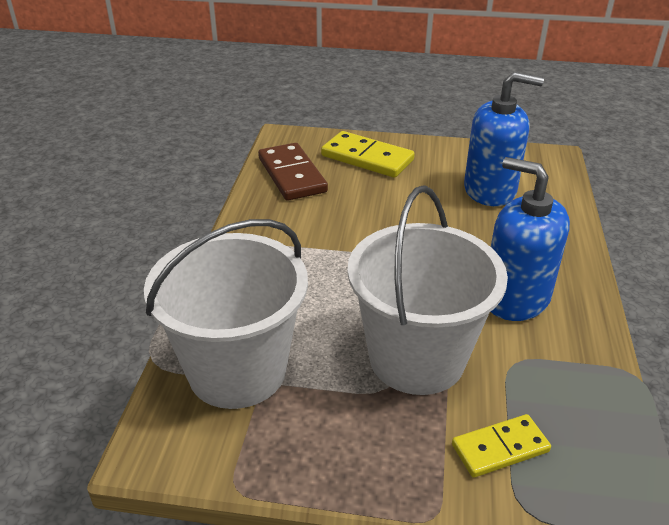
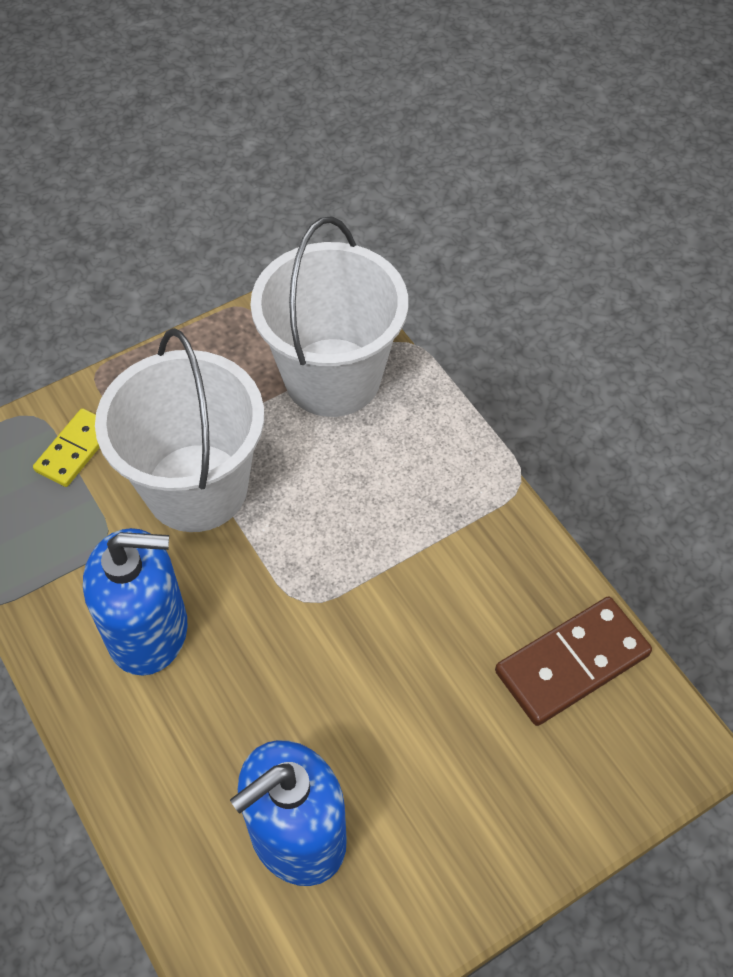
camera: 140 degrees right, 20 degrees up
brown domino [258,143,328,201] -> brown domino turned 60 degrees counterclockwise [495,596,652,726]
yellow domino [321,131,415,178] -> none

